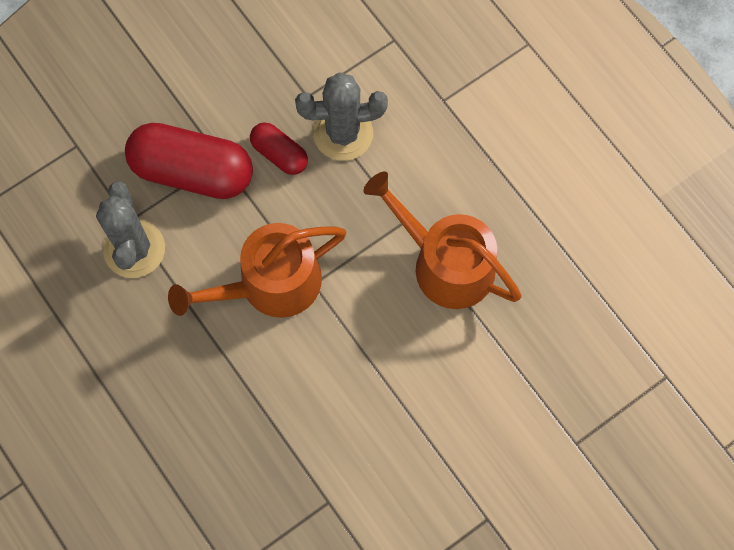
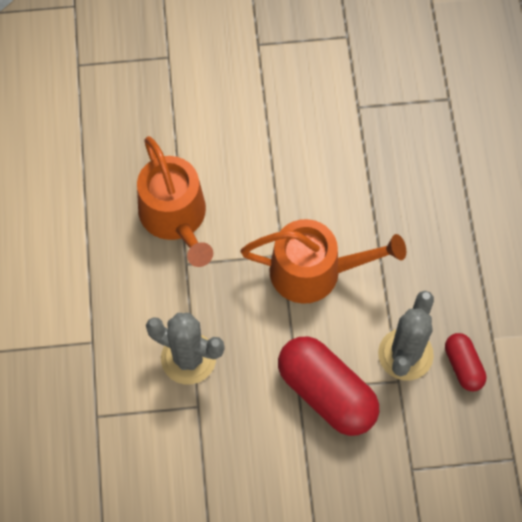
camera: 150 degrees left, 5 degrees down
red capsule [250,122,308,175] -> red capsule moved to [445,333,486,391]

